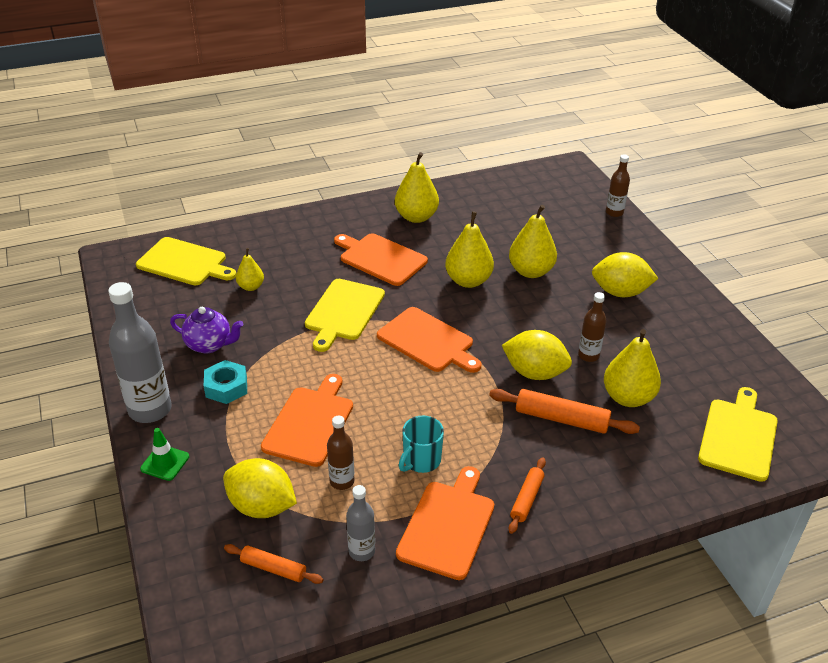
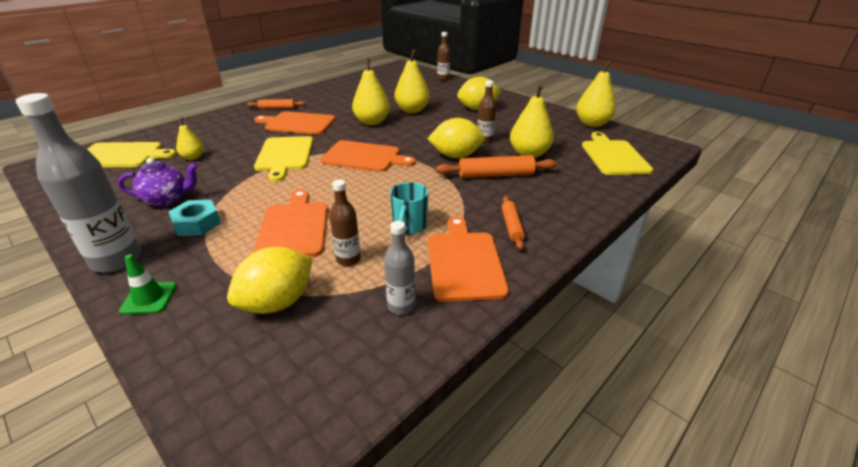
camera: 25 degrees left, 5 degrees down
yellow lemon [223,458,297,518] -> yellow lemon turned 45 degrees counterclockwise [227,247,313,314]
orange rolling pin [224,544,323,584] -> orange rolling pin moved to [247,99,305,109]
yellow pear [395,152,439,223] -> yellow pear moved to [576,60,616,127]

